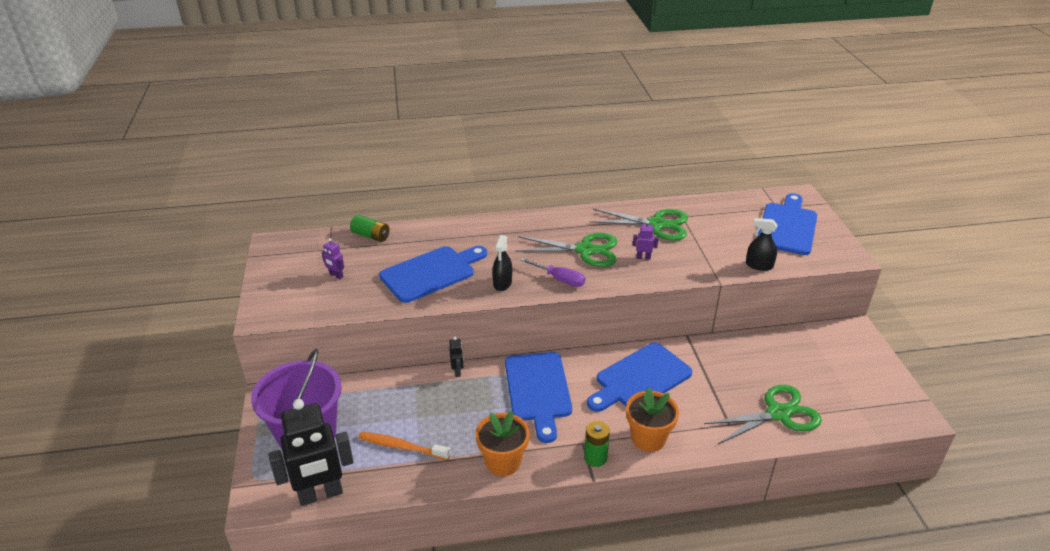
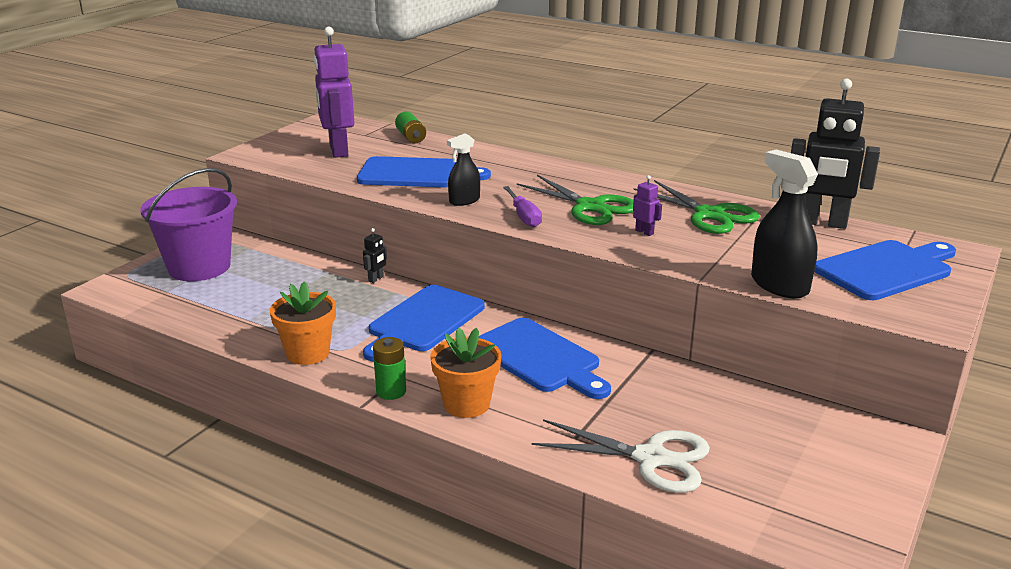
camera: 40 degrees right, 10 degrees down
black robot [268,399,354,506] -> black robot moved to [791,78,880,229]
purple robot [322,238,344,280] -> purple robot [313,27,354,158], size x2.46
orange toothbrush [358,432,451,460] -> none
blue cutting board [587,342,692,412] -> blue cutting board turned 135 degrees counterclockwise [479,318,611,399]
green scissors [704,385,822,444] -> white scissors [531,419,710,493]
black spray bottle [746,218,777,271] -> black spray bottle [751,150,818,298], size x1.65

